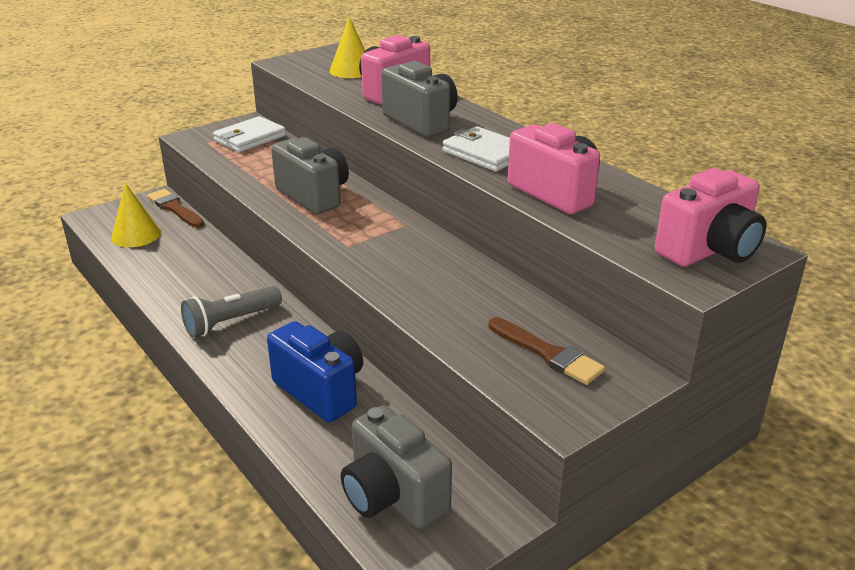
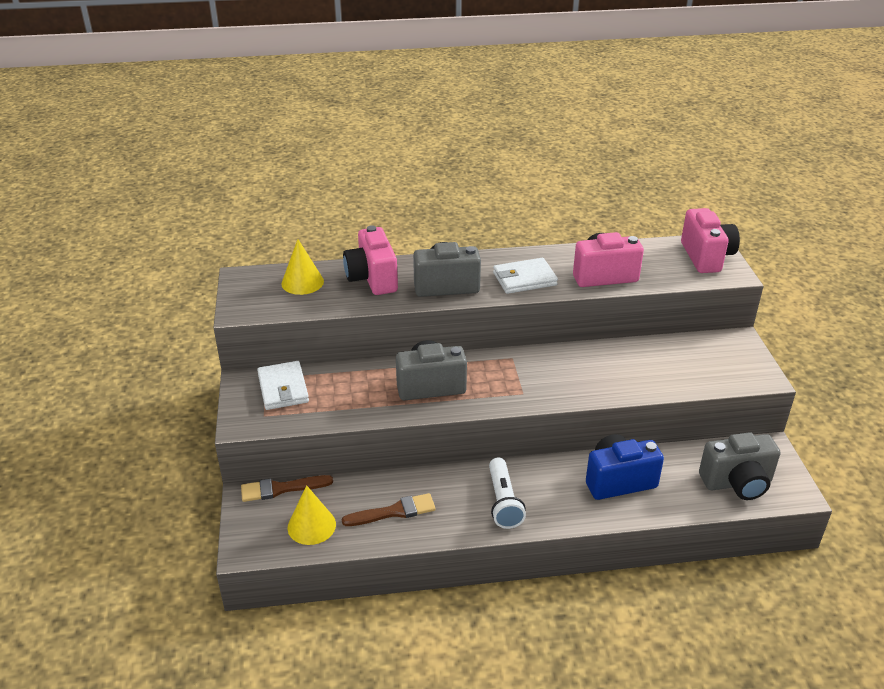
camera: 60 degrees left, 5 degrees up
grey flashlight [181,286,282,338] -> white flashlight [489,457,526,529]
brown brush [489,317,605,385] -> brown brush moved to [342,493,436,526]

